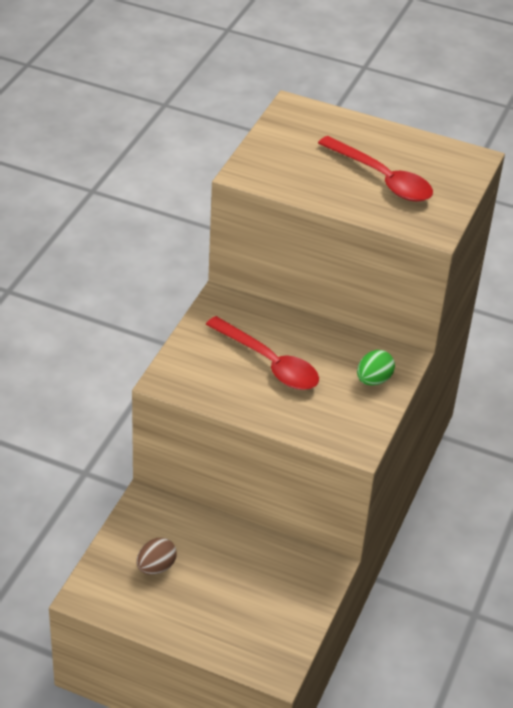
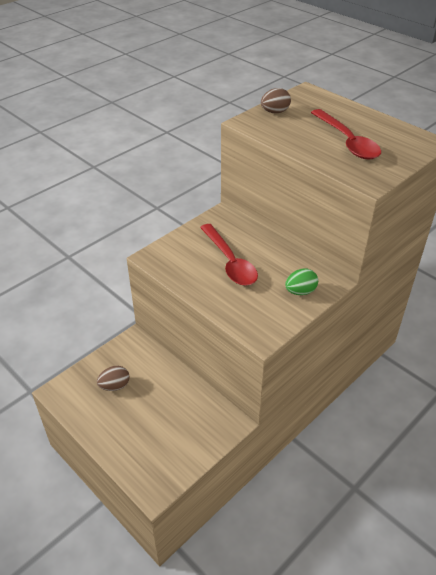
camera: 25 degrees right, 0 degrees up
none -> brown egg [261,88,291,113]

